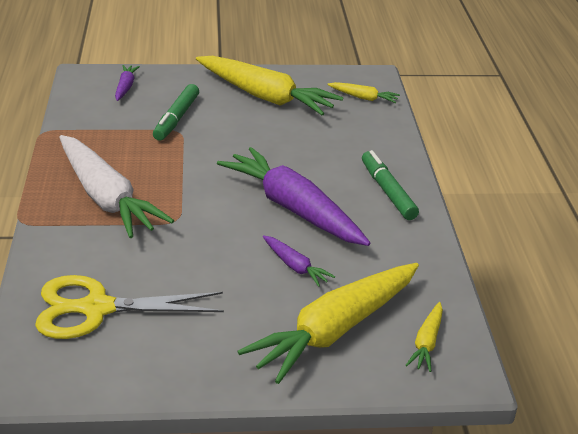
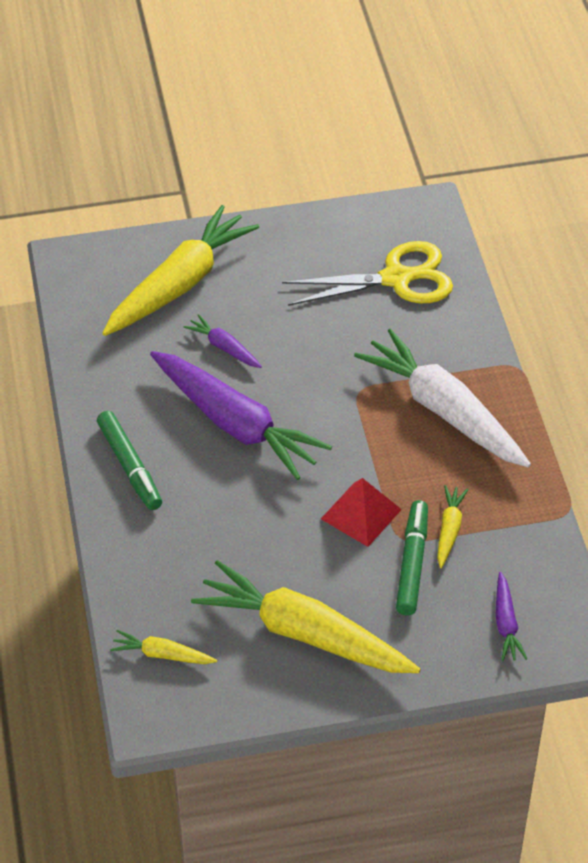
camera: 175 degrees right, 15 degrees up
yellow carrot [406,302,443,372] -> yellow carrot moved to [437,485,469,568]
none -> red pyramid [321,478,402,547]

